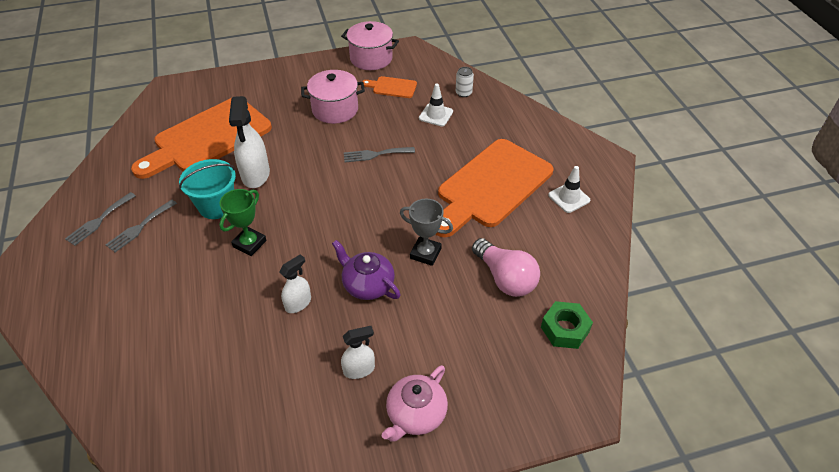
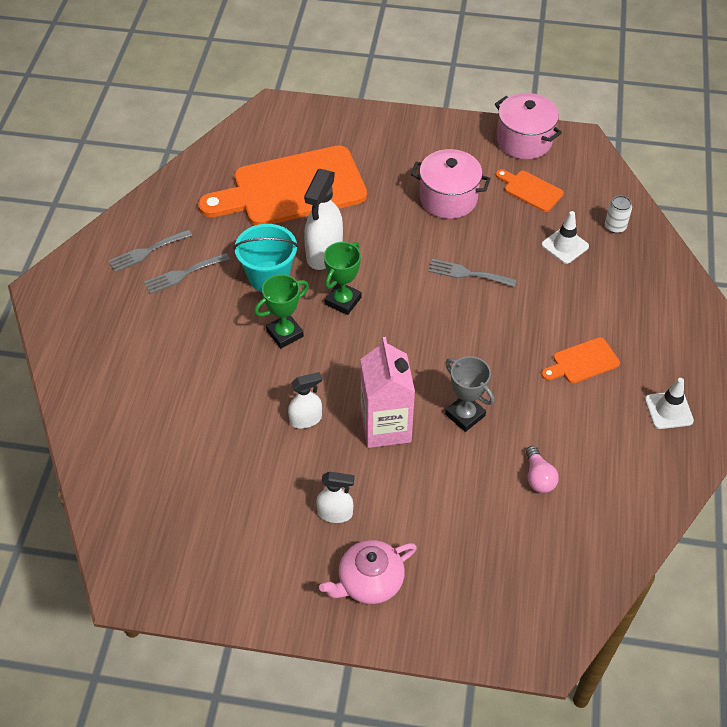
camera: 25 degrees right, 5 degrees up
purple teapot [332,240,401,300] -> pink carton [360,337,415,448]
orange cutting board [435,139,553,237] -> orange cutting board [541,337,620,383], size x0.43
pink light bulb [472,238,540,297] -> pink light bulb [526,446,559,493], size x0.57
green nut [541,301,593,349] -> none
none -> green trophy [324,242,361,315]

